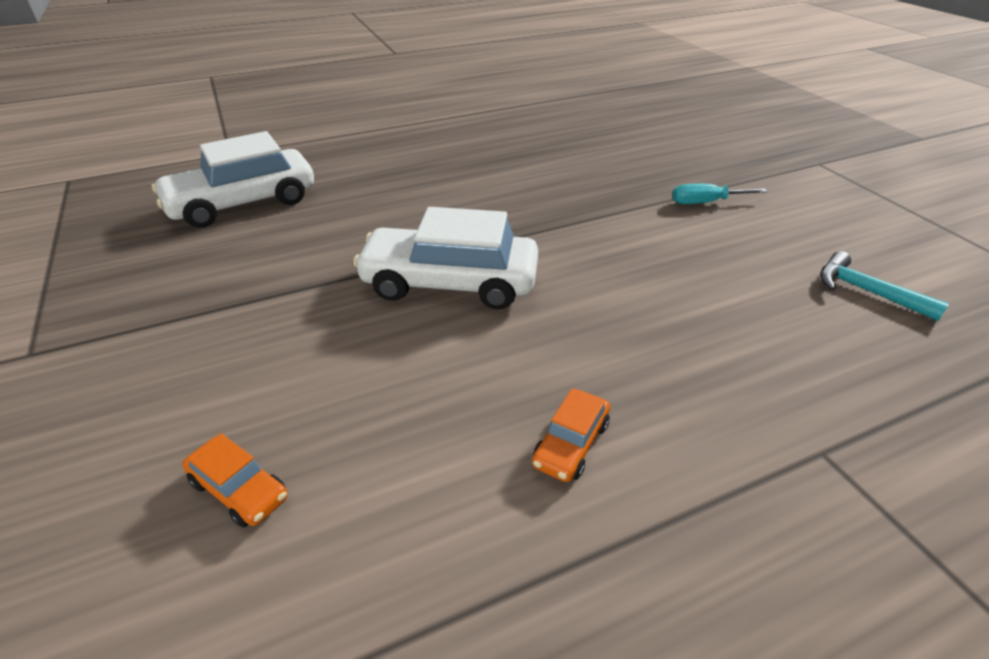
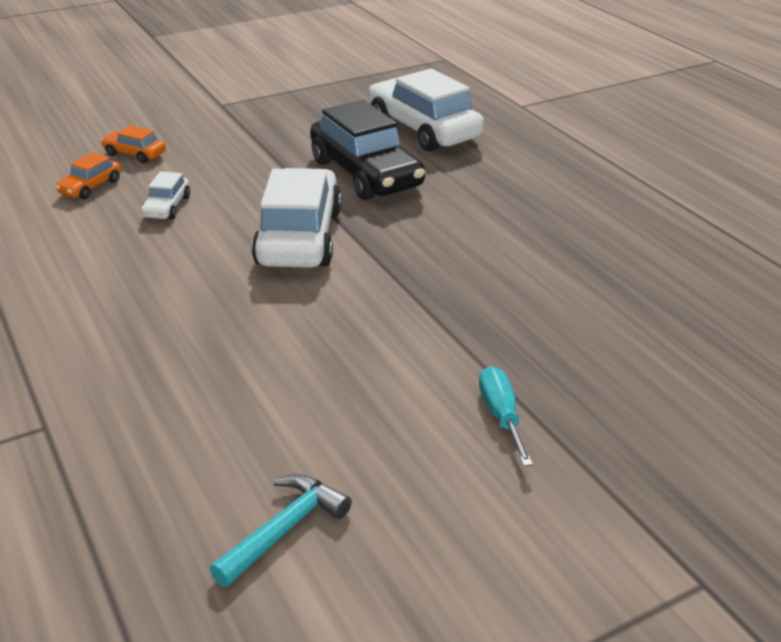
camera: 85 degrees right, 5 degrees down
orange car [532,388,610,482] -> orange car moved to [101,125,166,163]
none -> white car [141,171,190,219]
none -> black car [310,100,425,200]

